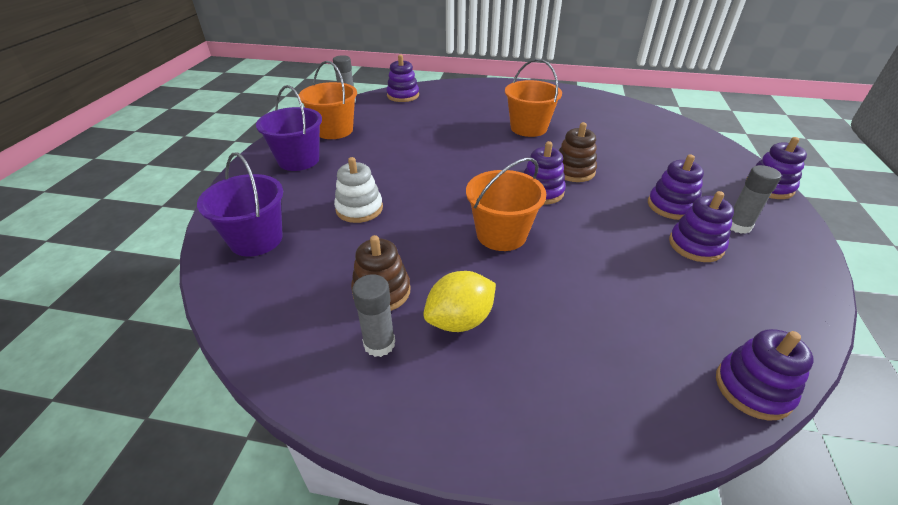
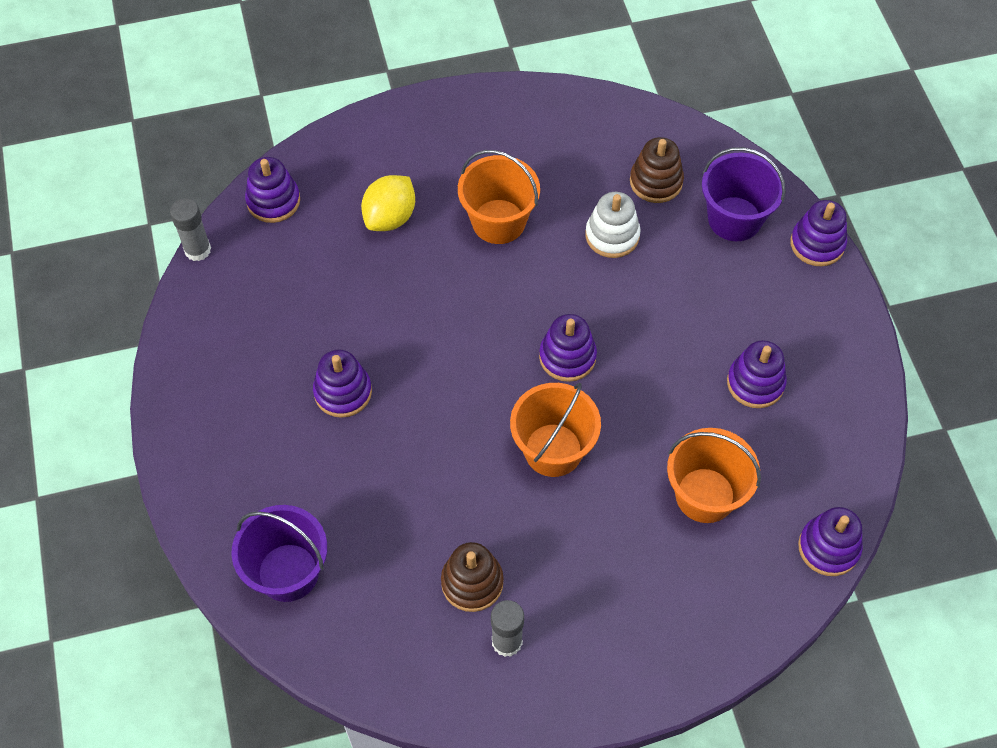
camera: 25 degrees left, 20 degrees up
purple bucket [256,85,322,171] -> purple bucket moved to [702,147,786,241]
orange bucket [299,61,357,139] -> orange bucket moved to [667,428,761,523]
white stacking toy [334,157,383,223] -> white stacking toy moved to [585,192,641,258]
yellow lemon [423,271,496,332] -> yellow lemon moved to [361,175,415,231]
brown stacking toy [559,122,597,182] -> brown stacking toy moved to [630,137,684,203]
purple stacking toy [648,154,704,220] -> purple stacking toy moved to [313,350,372,418]
grey glue stick [730,165,781,234] -> none

